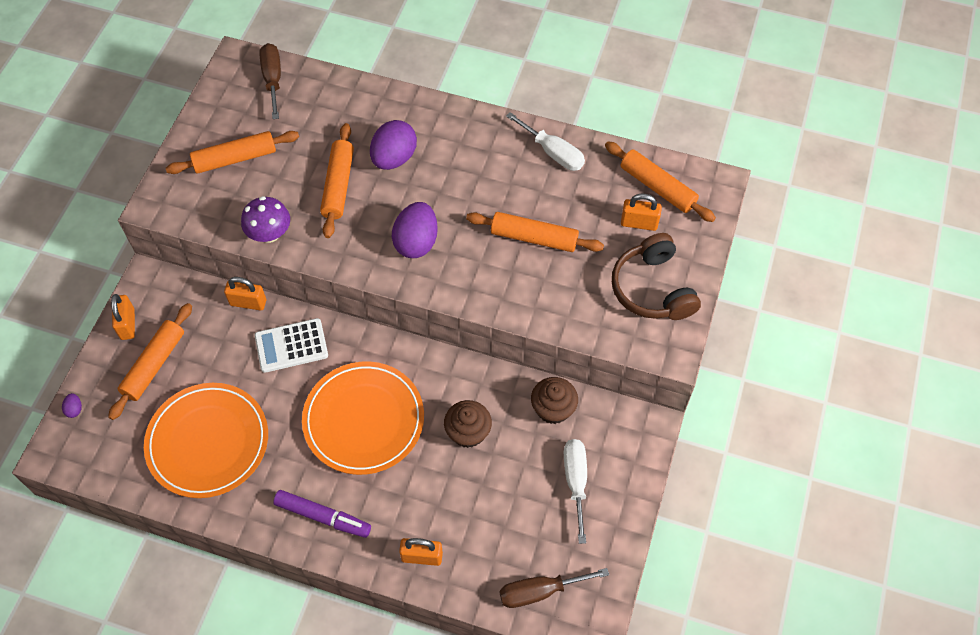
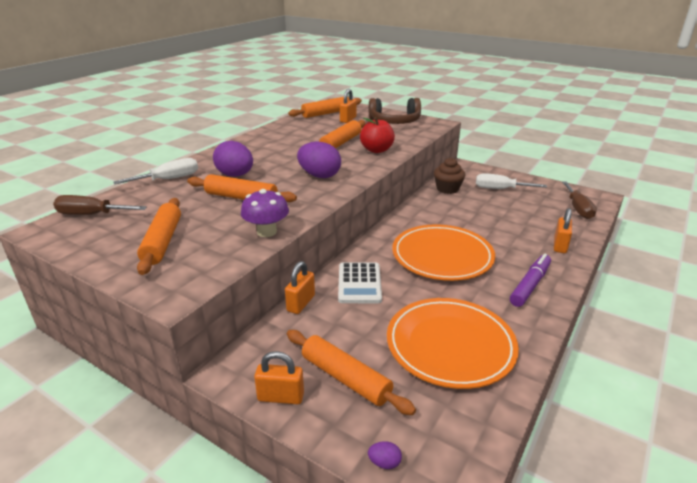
camera: 75 degrees left, 30 degrees down
brown cupcake [444,400,492,448] -> none
white screwdriver [506,112,585,171] -> white screwdriver moved to [113,158,198,184]
none -> red apple [360,117,395,153]

